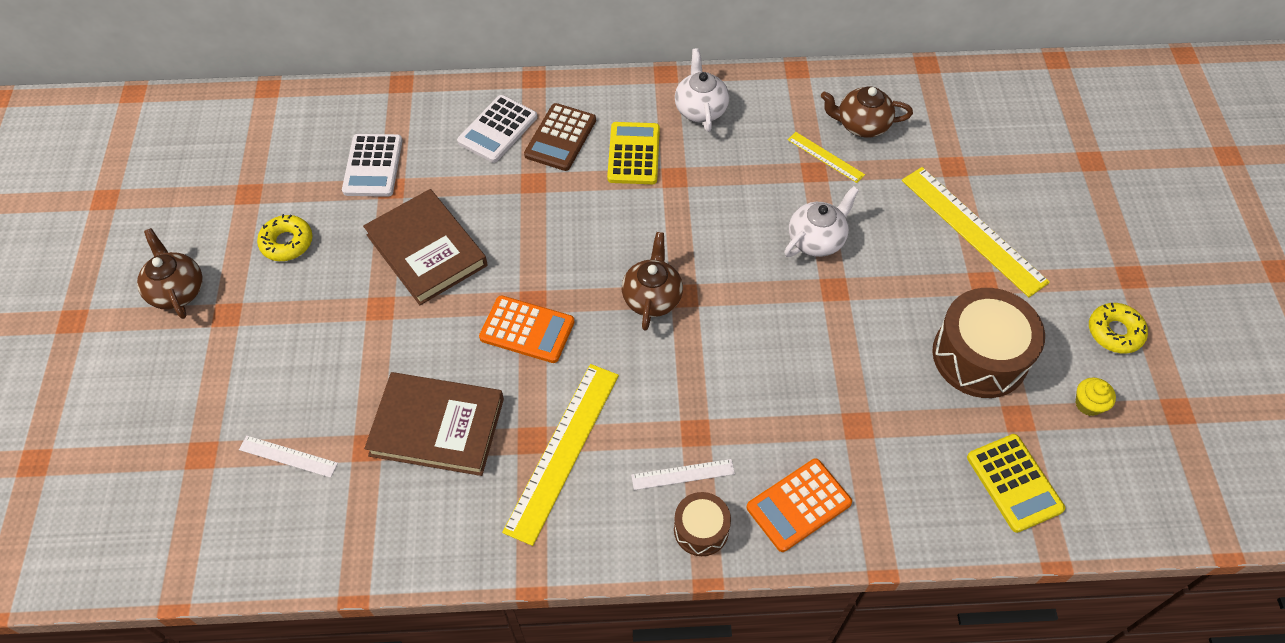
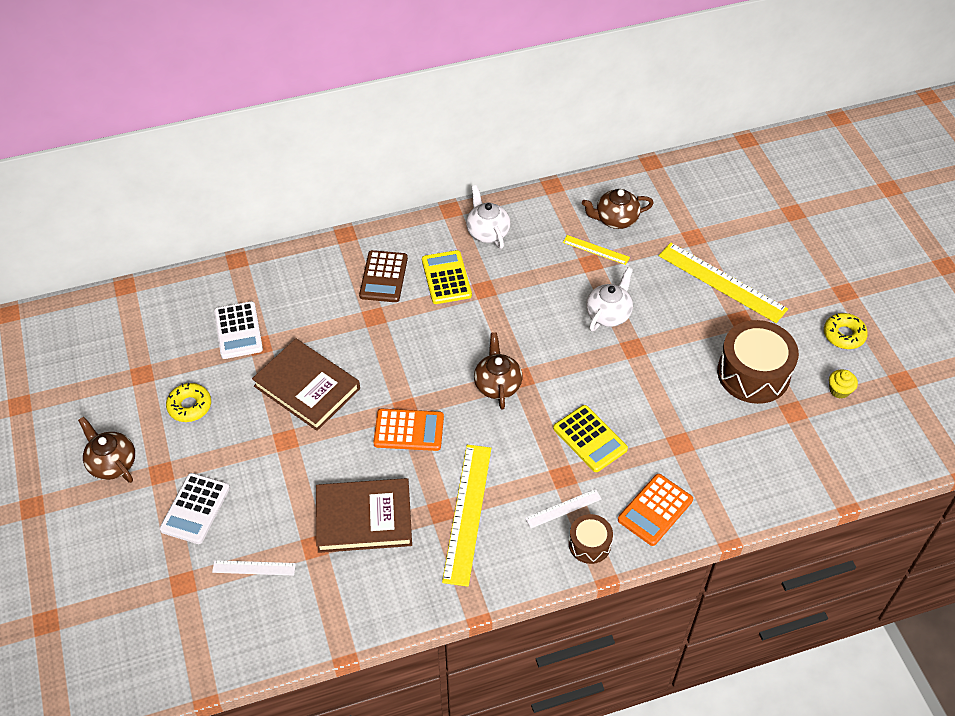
camera: 15 degrees left, 5 degrees down
white calculator [457,95,537,163] -> white calculator moved to [159,473,230,544]
yellow calculator [967,434,1065,533] -> yellow calculator moved to [553,405,628,472]

